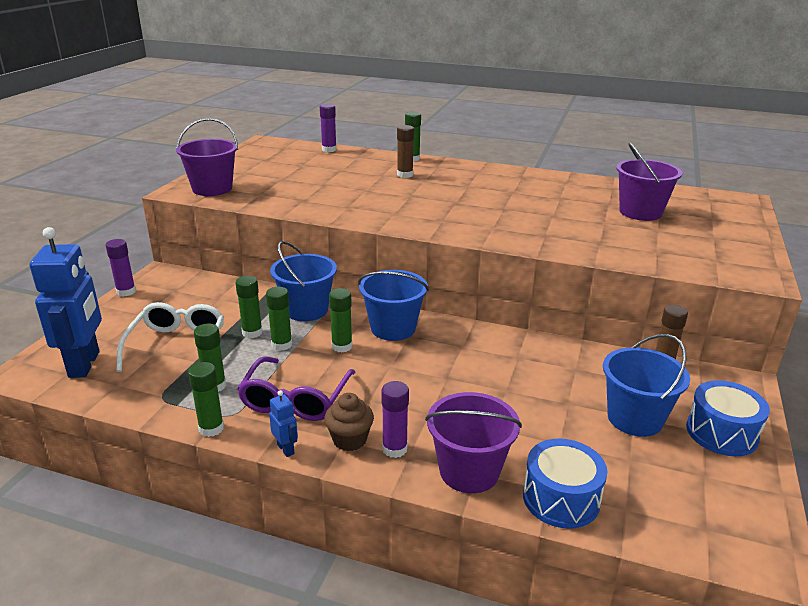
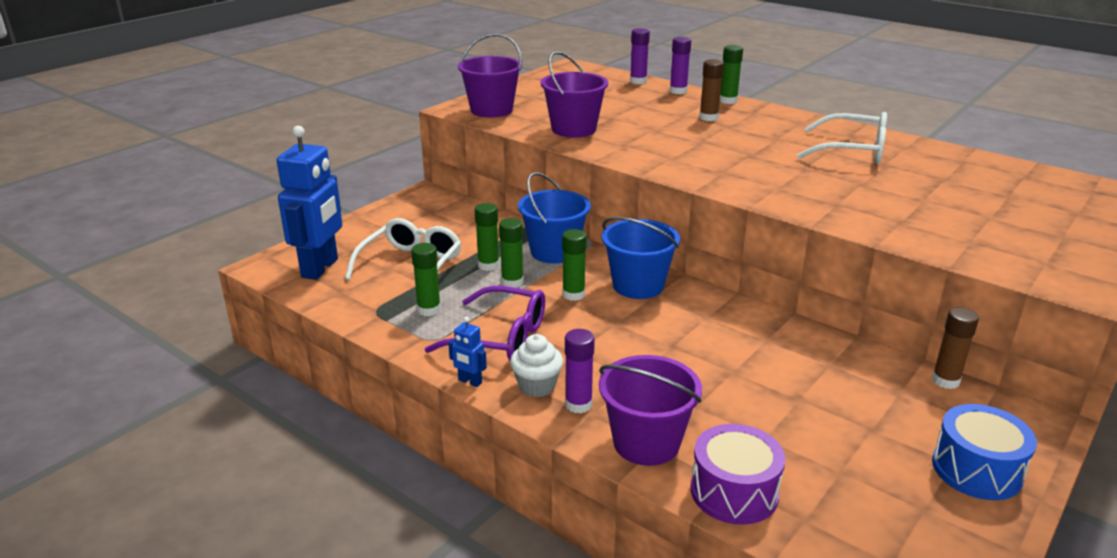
camera: 20 degrees right, 0 degrees up
purple glue stick [106,239,136,297] -> purple glue stick moved to [670,37,691,94]
green glue stick [188,362,224,437] -> none
purple glasses [237,356,355,421] -> purple glasses turned 105 degrees counterclockwise [425,286,545,360]
blue robot [269,390,298,457] -> blue robot turned 135 degrees clockwise [448,317,487,387]
brown cupcake [324,393,374,451] -> white cupcake [510,334,563,397]
blue drum [523,439,607,529] -> purple drum [691,424,785,525]
blue bucket [603,334,690,437] -> none
purple bucket [616,143,682,221] -> purple bucket moved to [540,51,608,138]
none -> white glasses [797,112,887,164]

